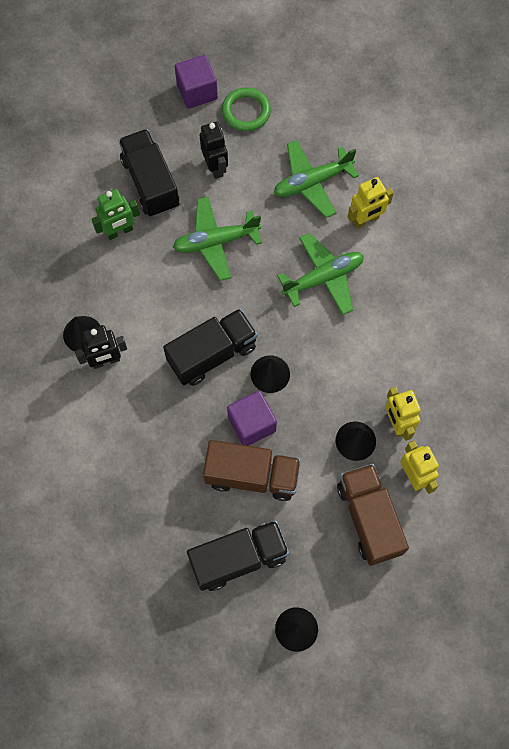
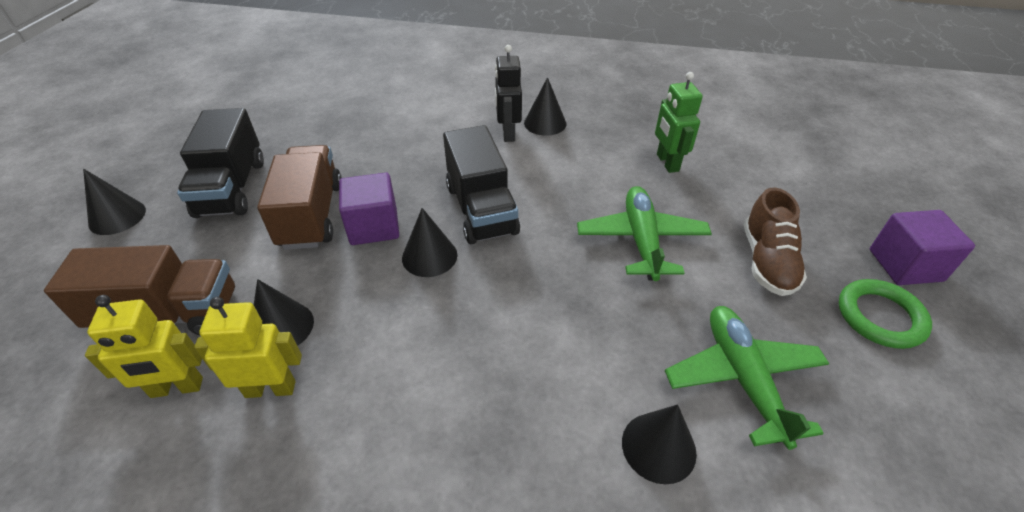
camera: 105 degrees right, 25 degrees down
black truck [119,129,180,217] -> none
black robot [200,122,228,179] -> brown shoe [744,187,807,296]
brown truck [203,440,301,501] -> brown truck turned 150 degrees clockwise [257,145,342,250]
green plane [277,233,364,315] -> none
yellow robot [348,177,394,229] -> black cone [622,404,697,484]

